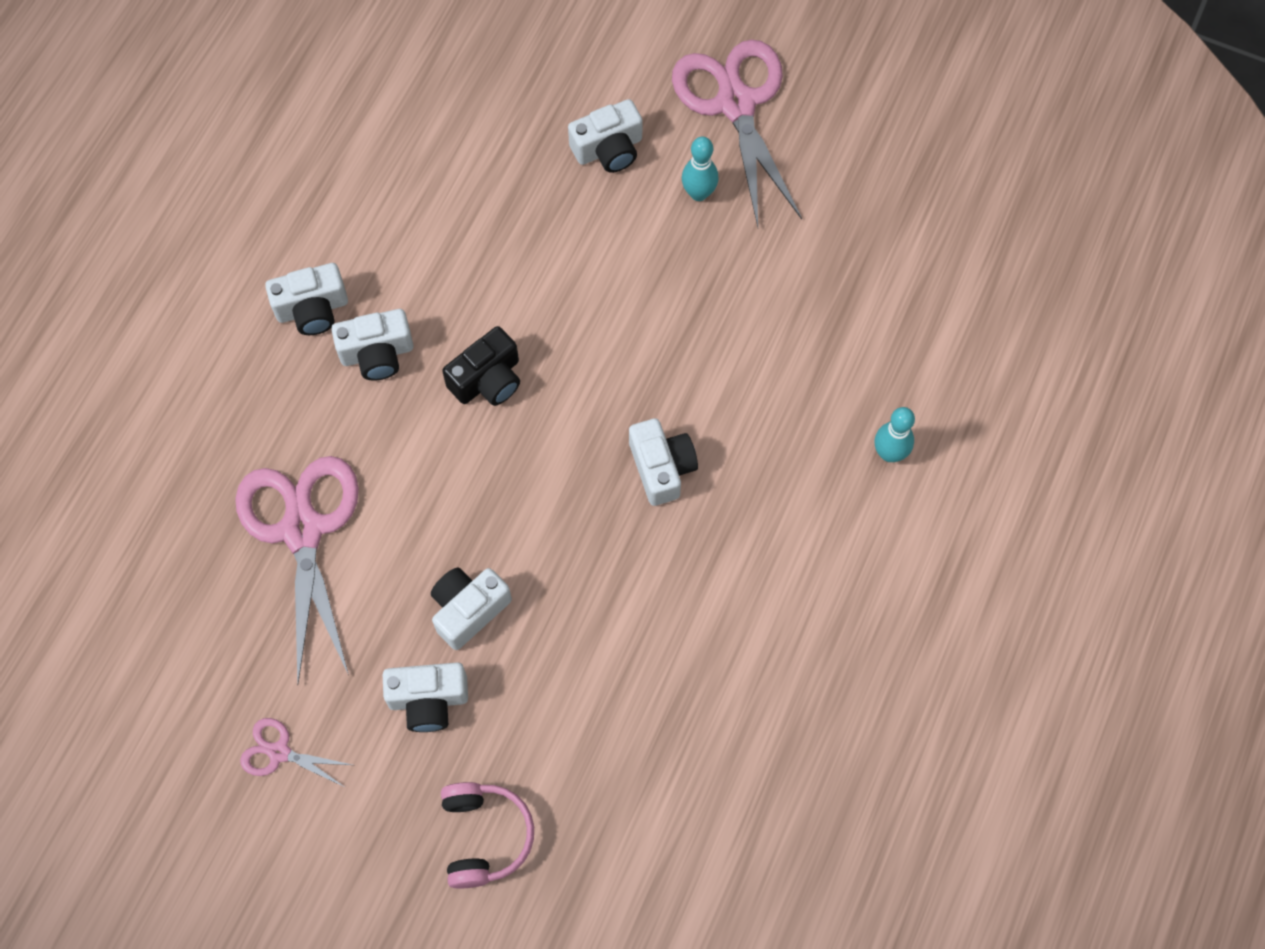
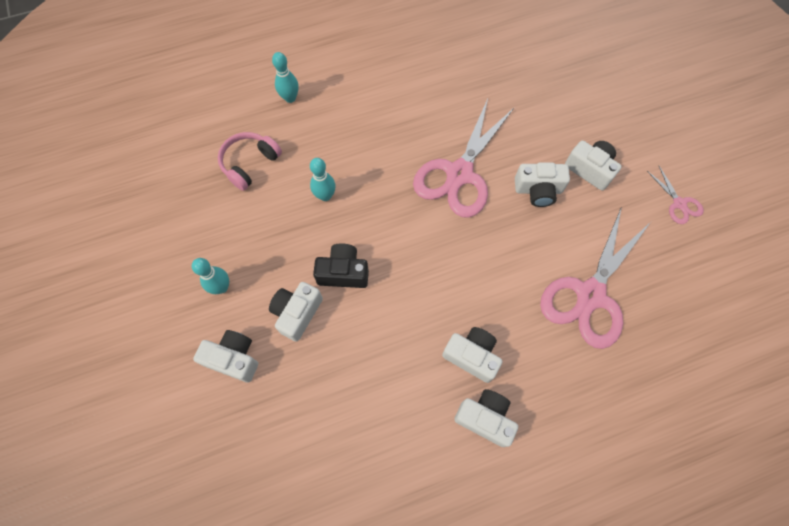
camera: 135 degrees left, 0 degrees up
pink headphones [441,782,534,889] -> pink headphones moved to [218,132,282,191]
black camera [442,326,520,406] -> black camera moved to [313,243,369,288]
white camera [629,418,698,506] -> white camera moved to [269,282,323,342]
pink scissors [672,39,802,227] -> pink scissors moved to [413,99,514,218]
none -> turquoise bowling pin [310,158,336,201]

